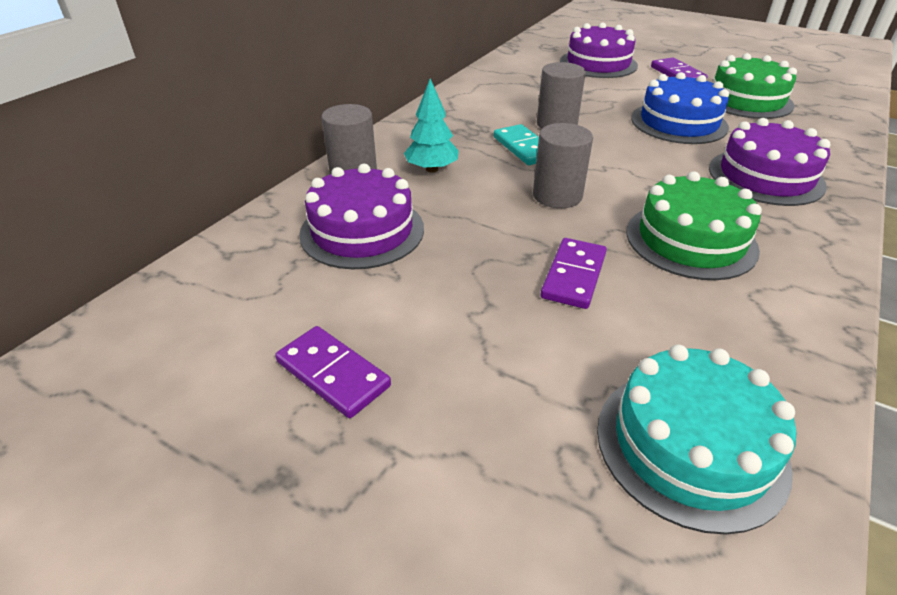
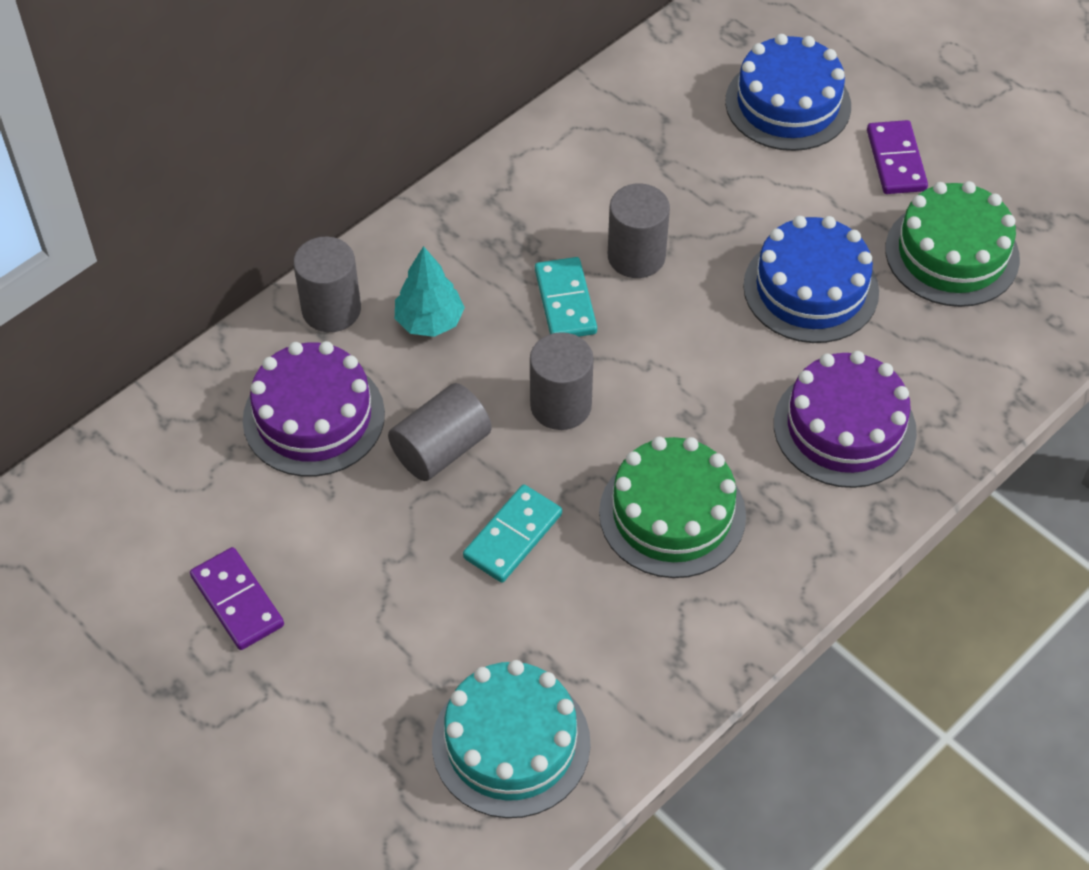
camera: 15 degrees right, 15 degrees up
purple domino [541,238,607,309] -> turquoise domino [463,484,562,583]
purple cake [560,22,638,78] -> blue cake [725,34,851,151]
none -> grey cylinder [388,383,492,481]

